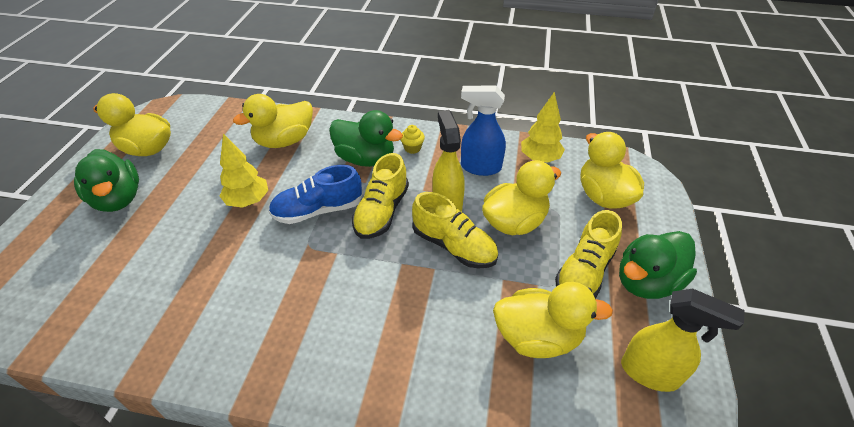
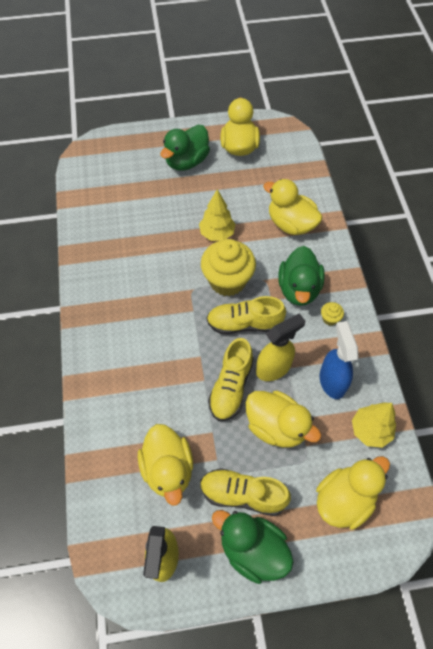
camera: 70 degrees right, 15 degrees up
blue shoe [268,165,362,224] -> yellow cupcake [201,239,256,296]

